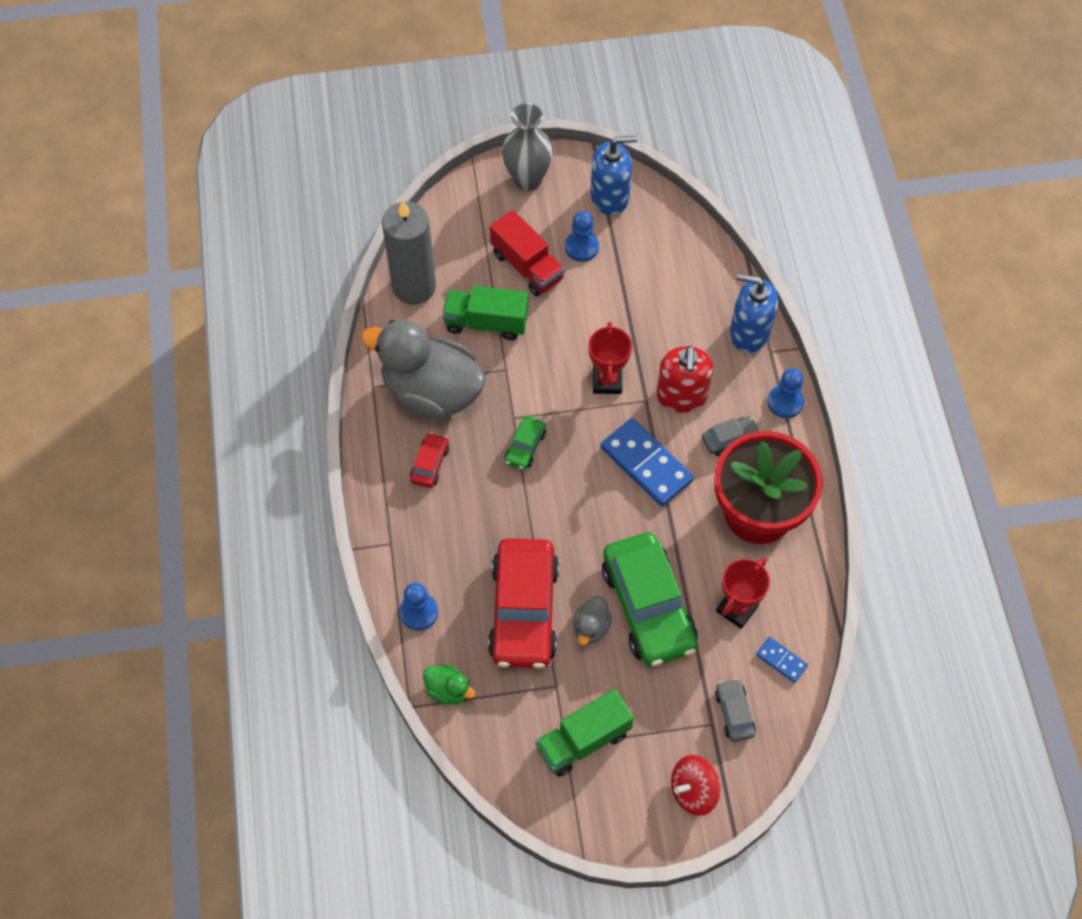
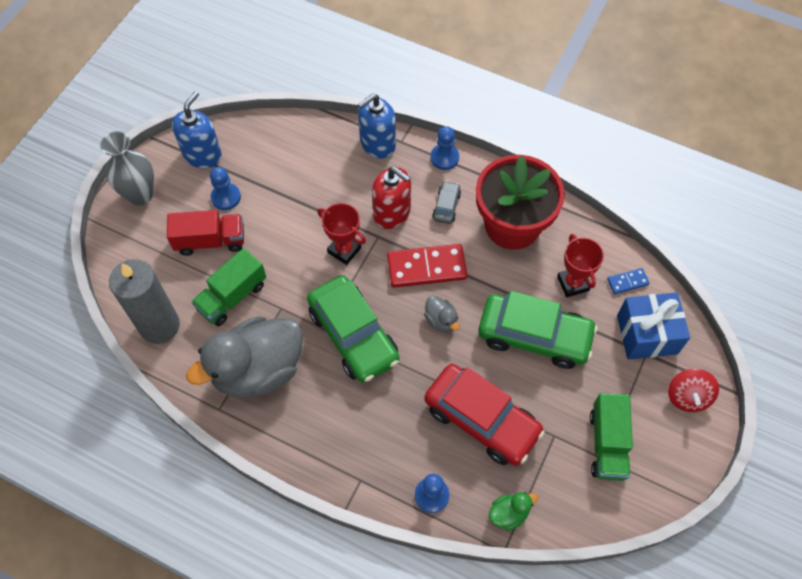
camera: 55 degrees left, 0 degrees up
red car [410,432,449,488] -> none
green car [505,416,546,470] -> green car [307,275,399,383], size x2.26
grey duck [573,596,612,645] -> grey duck moved to [424,296,460,332]
blue domino [601,418,694,506] -> red domino [387,244,467,288]
grey car [715,678,756,742] -> blue gift [617,292,690,360]

